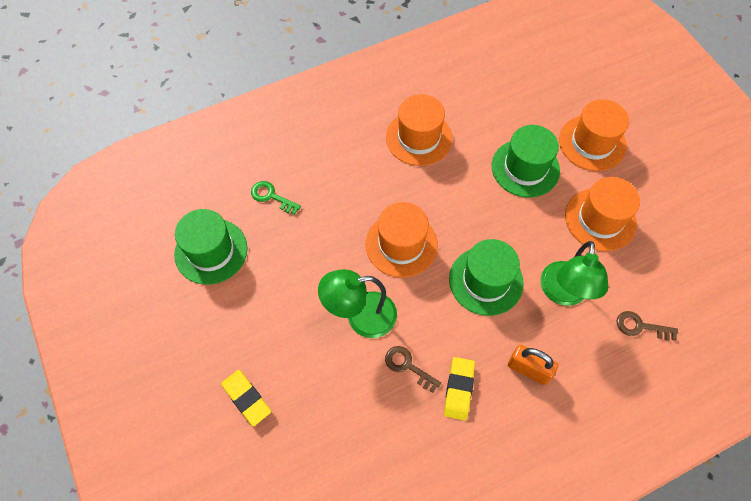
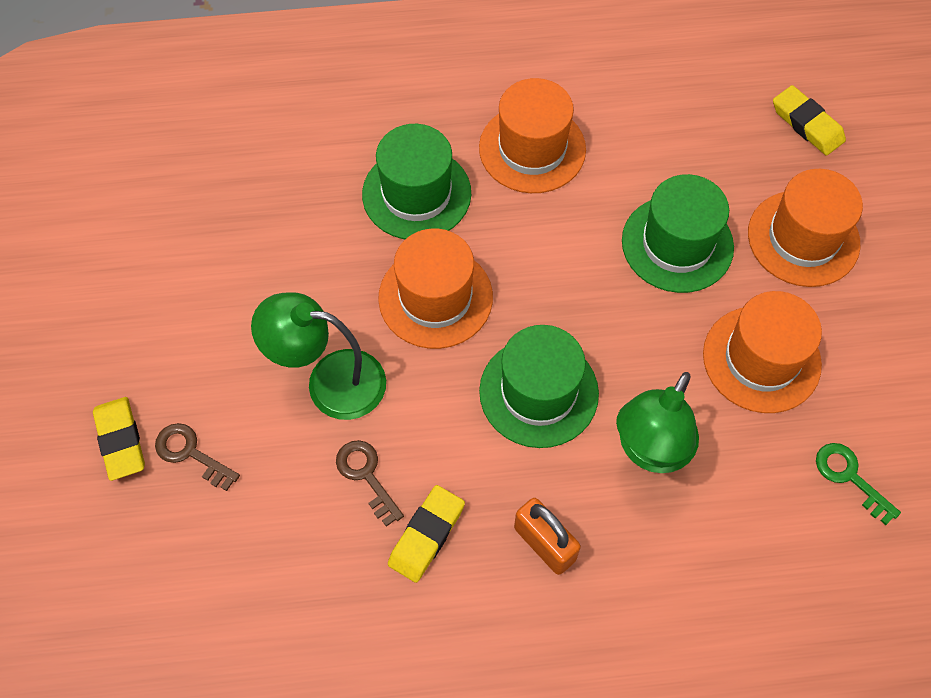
camera: 20 degrees right, 0 degrees up
green hat [174,209,247,285] -> green hat moved to [362,124,471,239]
green key [251,181,301,215] -> green key moved to [816,443,901,525]
brown key [616,311,678,341] -> brown key moved to [155,423,240,491]
none -> yellow eraser [773,85,846,156]

